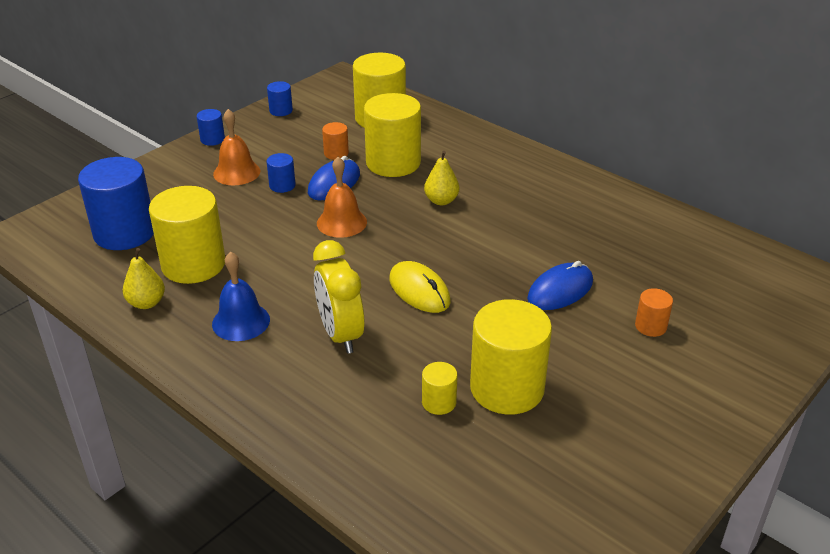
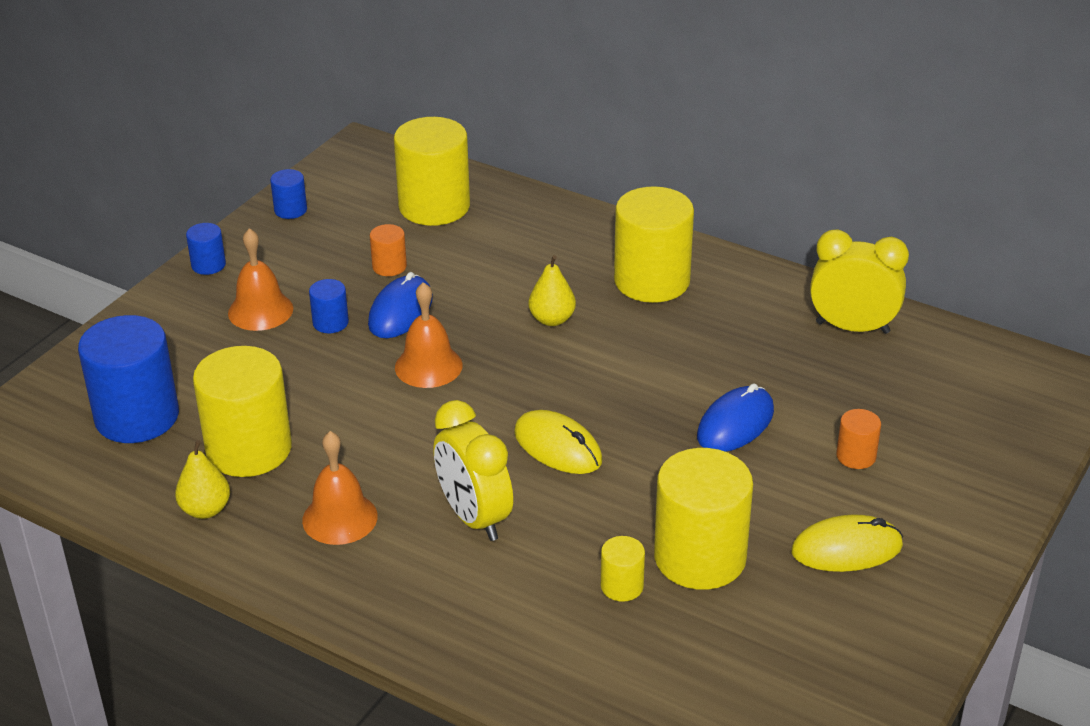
camera: 10 degrees left, 0 degrees up
blue bell [212,252,270,341] -> orange bell [302,431,378,545]
yellow cylinder [364,93,421,177] -> yellow cylinder moved to [614,186,694,303]
none -> yellow mouse [791,514,903,572]
none -> yellow clock [810,229,909,334]

